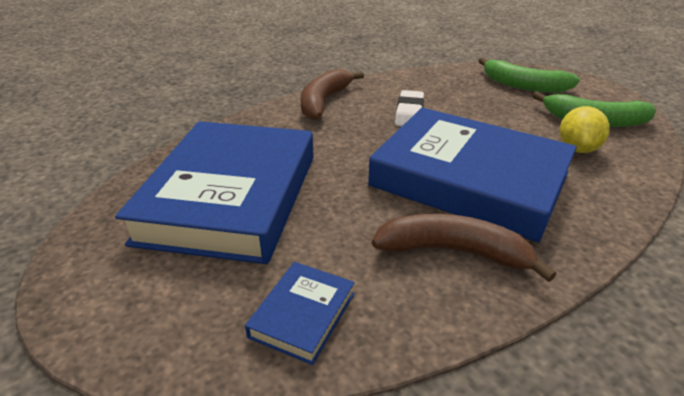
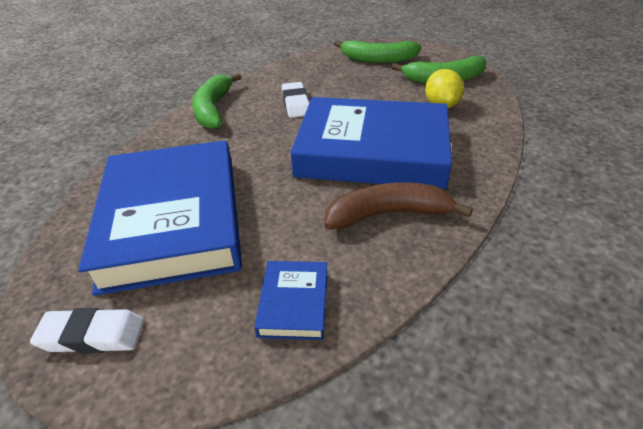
camera: 20 degrees left, 5 degrees up
brown banana [300,69,364,120] -> green banana [192,73,241,129]
none -> white eraser [30,308,144,353]

